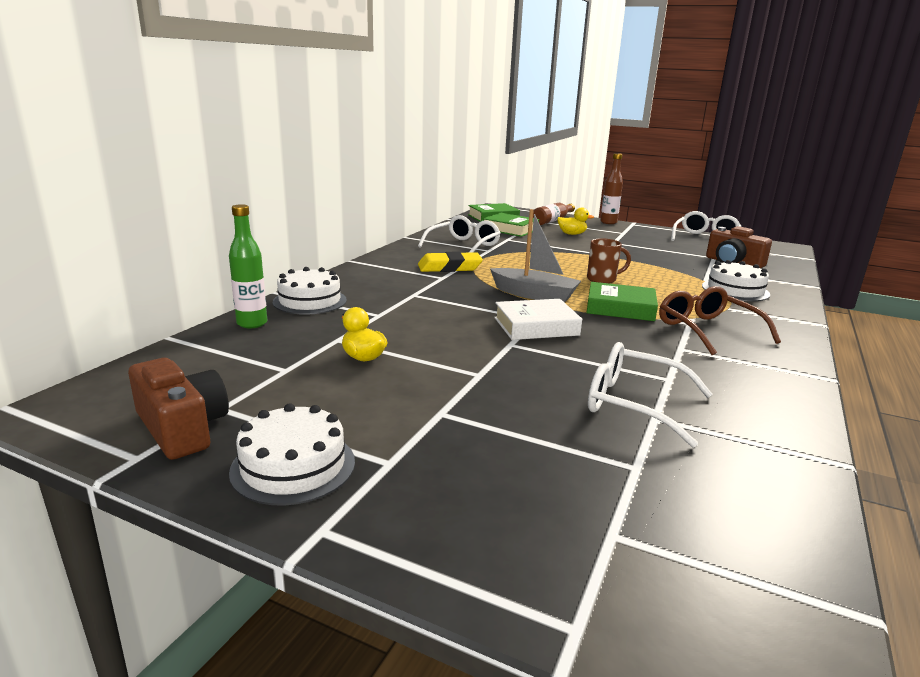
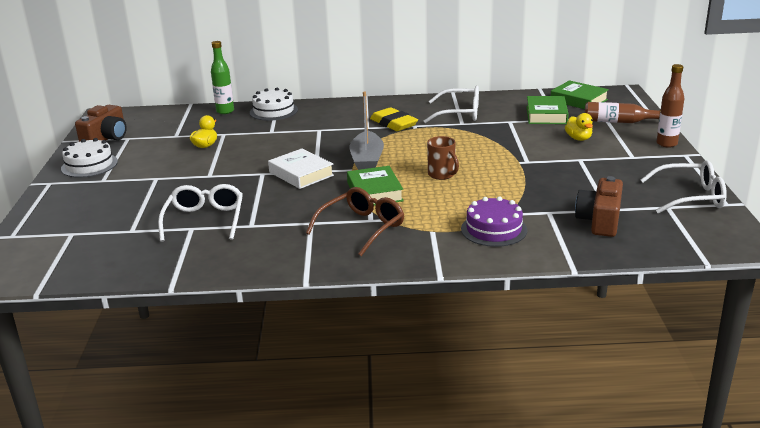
camera: 65 degrees right, 5 degrees up
white cake [702,260,770,301] -> purple cake [461,196,527,247]

